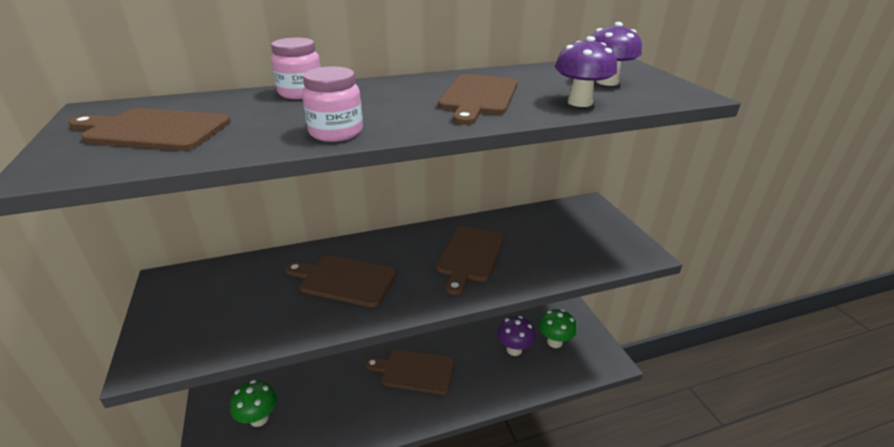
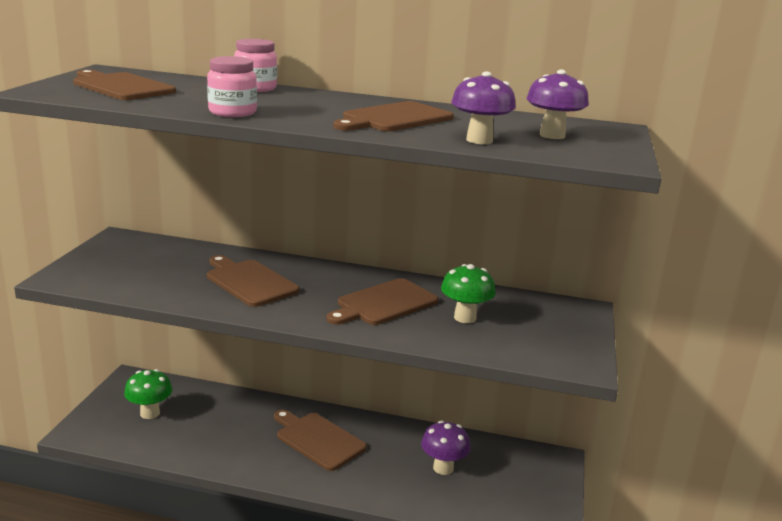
camera: 30 degrees right, 10 degrees down
green mushroom [539,309,577,348] -> green mushroom moved to [441,264,496,323]

